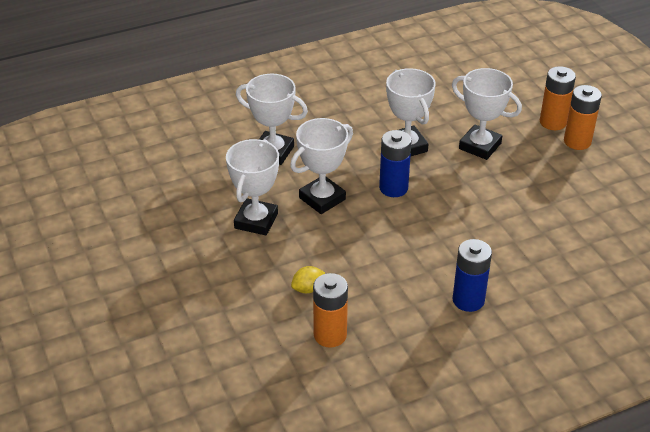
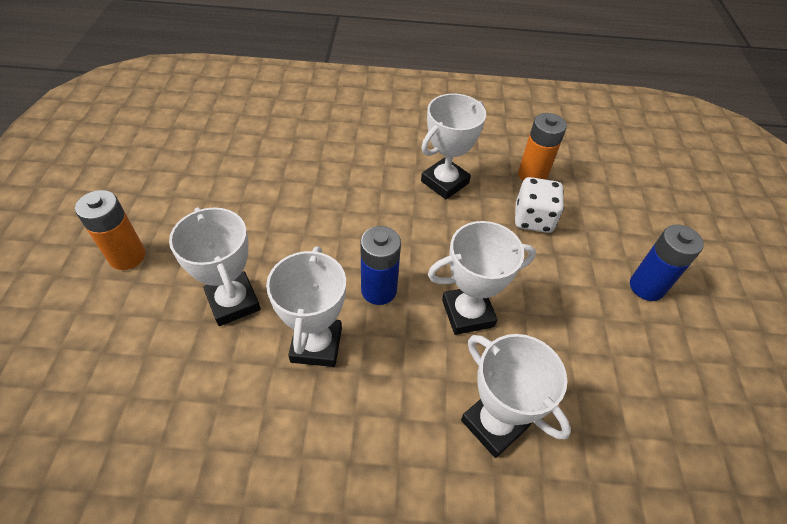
camera: 155 degrees left, 10 degrees up
white trophy [226,139,279,236] -> white trophy moved to [421,93,486,199]
yellow lemon [291,266,325,293] -> white dice [515,177,564,233]
blue battery [453,239,492,312] -> blue battery moved to [630,224,704,301]
orange battery [540,66,576,130] -> none

